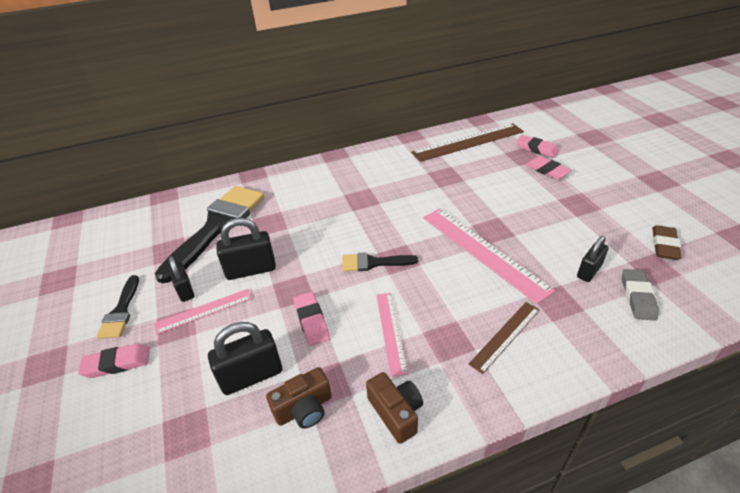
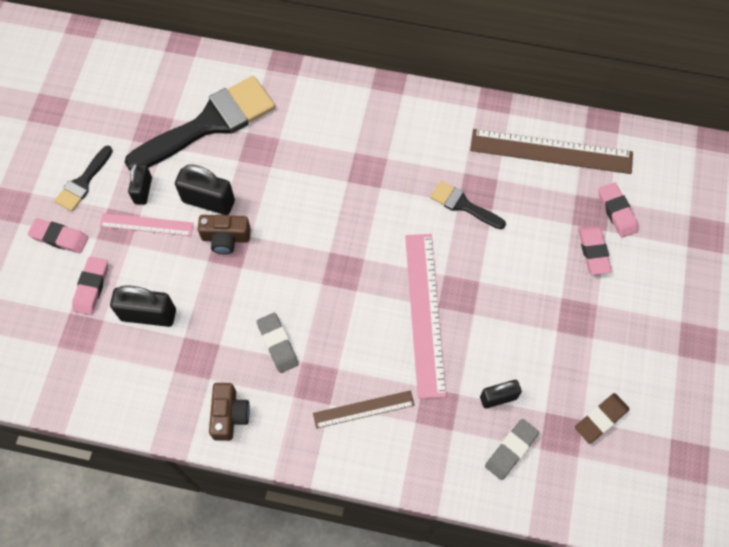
camera: 30 degrees right, 25 degrees up
brown camera [266,367,332,429] -> brown camera moved to [198,215,251,254]
pink eraser [294,292,330,346] -> pink eraser moved to [72,257,108,315]
black brush [342,252,418,271] -> black brush moved to [430,181,506,229]
pink ruler [376,293,408,377] -> grey eraser [257,313,298,373]

